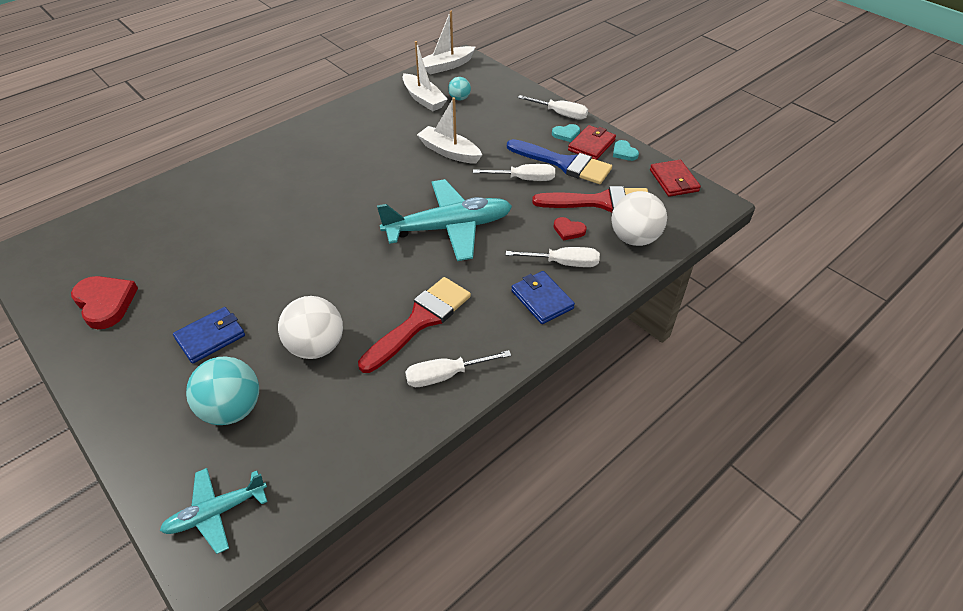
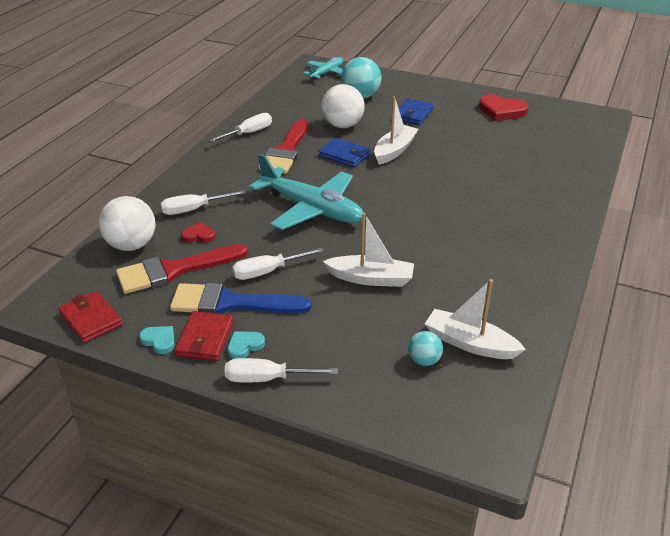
camera: 155 degrees right, 10 degrees down
turquoise plane [377,179,512,261] -> turquoise plane turned 105 degrees counterclockwise [249,154,363,230]
white boat [422,11,476,74] -> white boat moved to [374,97,419,165]
blue wallet [511,271,575,324] -> blue wallet moved to [319,138,370,167]

